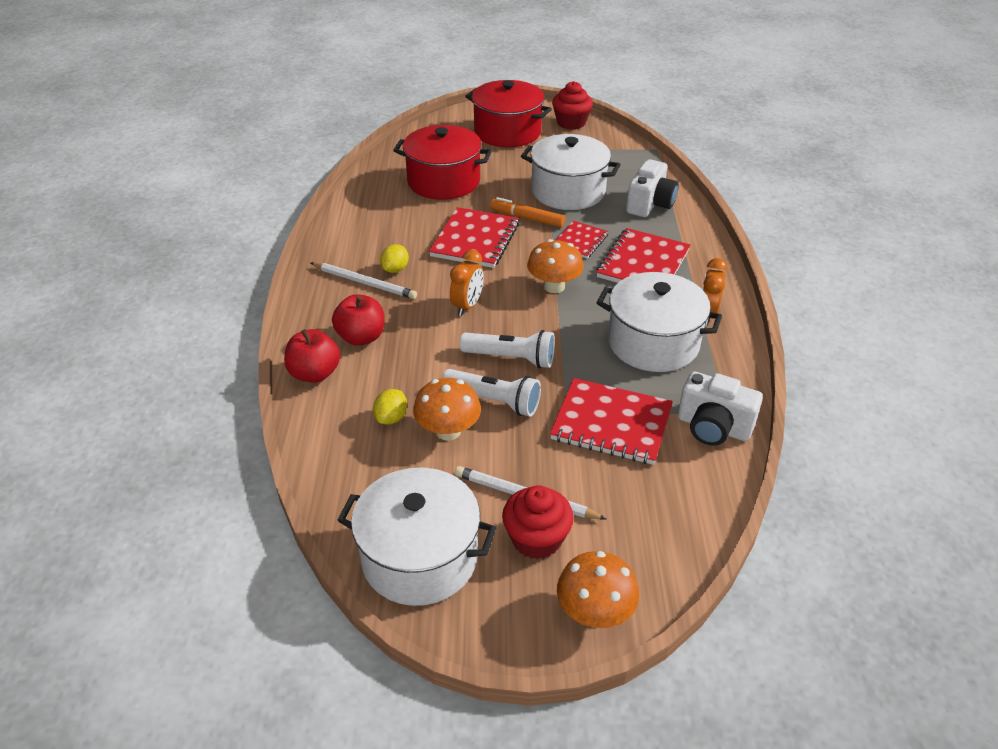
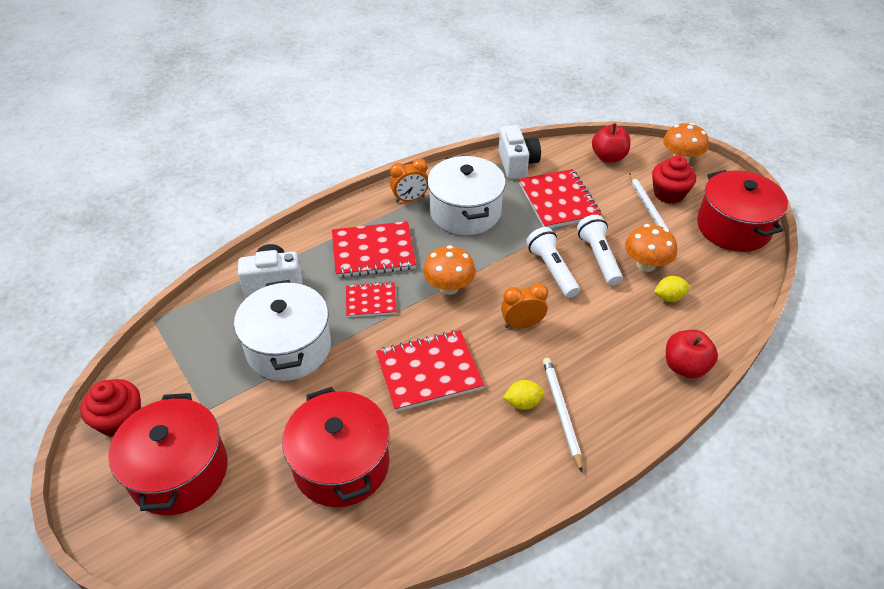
camera: 125 degrees left, 5 degrees up
red apple [332,294,385,346] -> red apple moved to [592,123,631,163]
white pot [337,468,496,606] -> red pot [697,170,788,252]
orange marker [490,197,565,227] -> none

